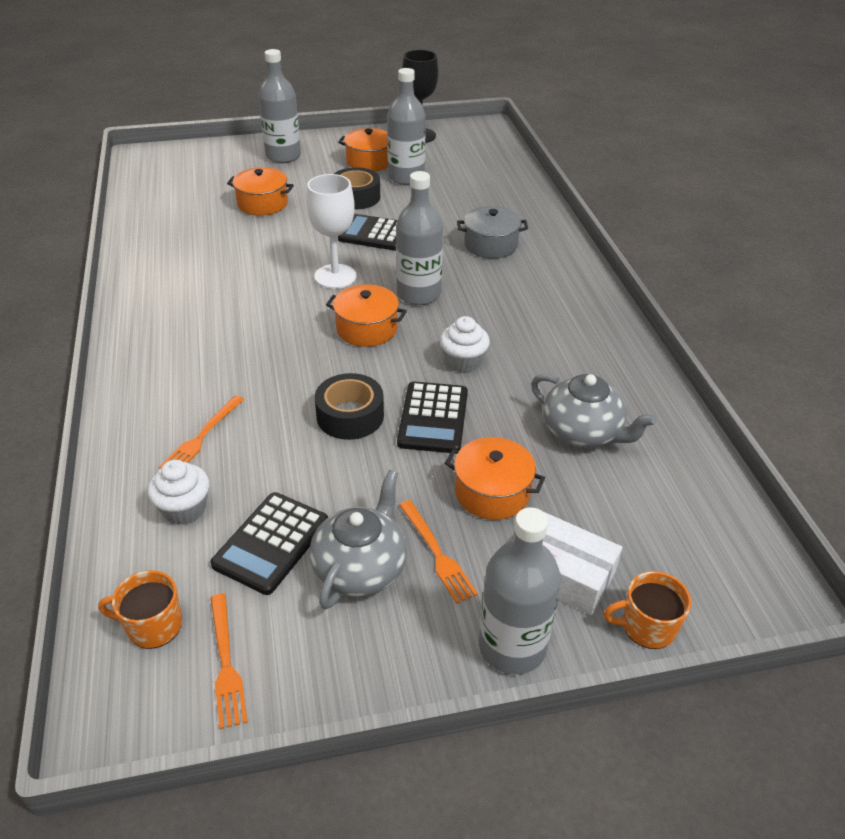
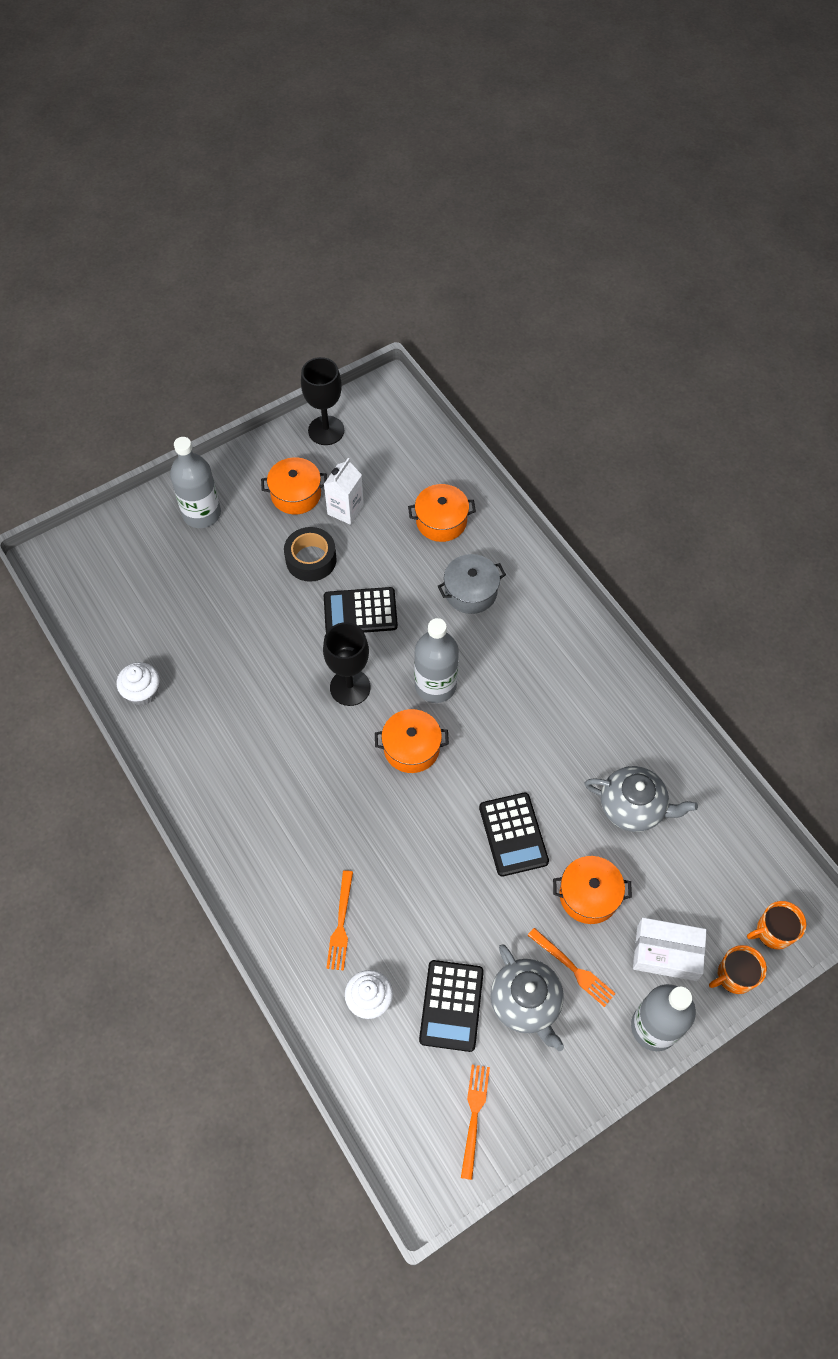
camera: 20 degrees left, 20 degrees up
orange mug [98,570,182,649] -> orange mug moved to [747,901,806,949]
orange fork [210,594,248,729] -> orange fork turned 135 degrees counterclockwise [461,1065,490,1180]
orange pot [227,167,294,216] -> orange pot moved to [408,484,476,542]
white goblet [307,174,357,289] -> black goblet [323,622,371,706]
grey teapot [310,470,407,609] -> grey teapot turned 150 degrees clockwise [491,944,564,1051]
black tape [315,373,384,440] -> none
grey bottle [387,68,426,185] -> white carton [324,458,364,525]
white cupcake [440,316,490,373] -> white cupcake moved to [117,662,159,705]

